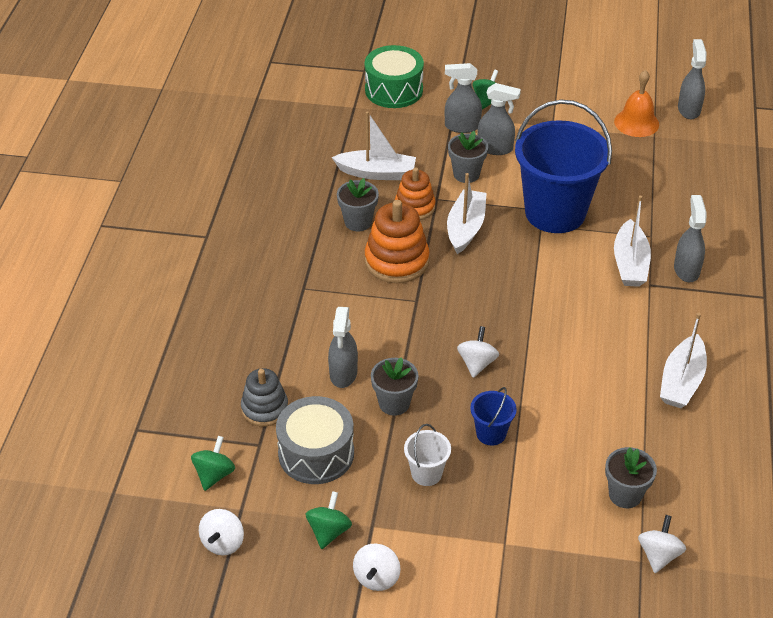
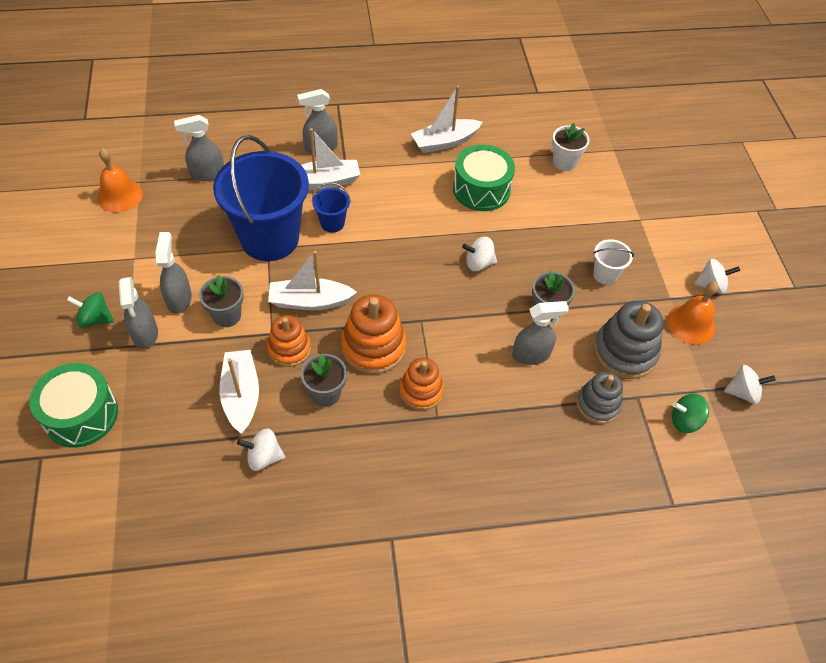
camera: 110 degrees left, 10 degrees up
grey drum [276,396,354,484] -> grey stacking toy [593,301,663,379]
green spinning top [306,491,352,549] -> orange bell [667,282,718,345]
blue bucket [470,387,517,446] -> blue bucket moved to [312,182,351,233]
grey flower pot [605,447,657,508] -> white flower pot [552,123,590,171]
white spinning top [638,515,686,573] -> white spinning top moved to [237,428,285,471]
white boat [660,313,707,408] -> white boat turned 150 degrees clockwise [411,86,482,153]
grey spray bottle [678,39,706,119] -> grey spray bottle moved to [174,115,224,181]
none -> orange stacking toy [400,358,444,410]
none -> green drum [453,145,515,211]

